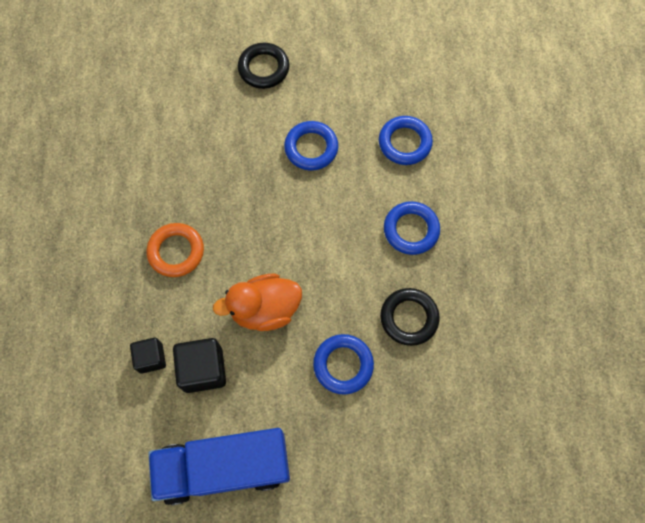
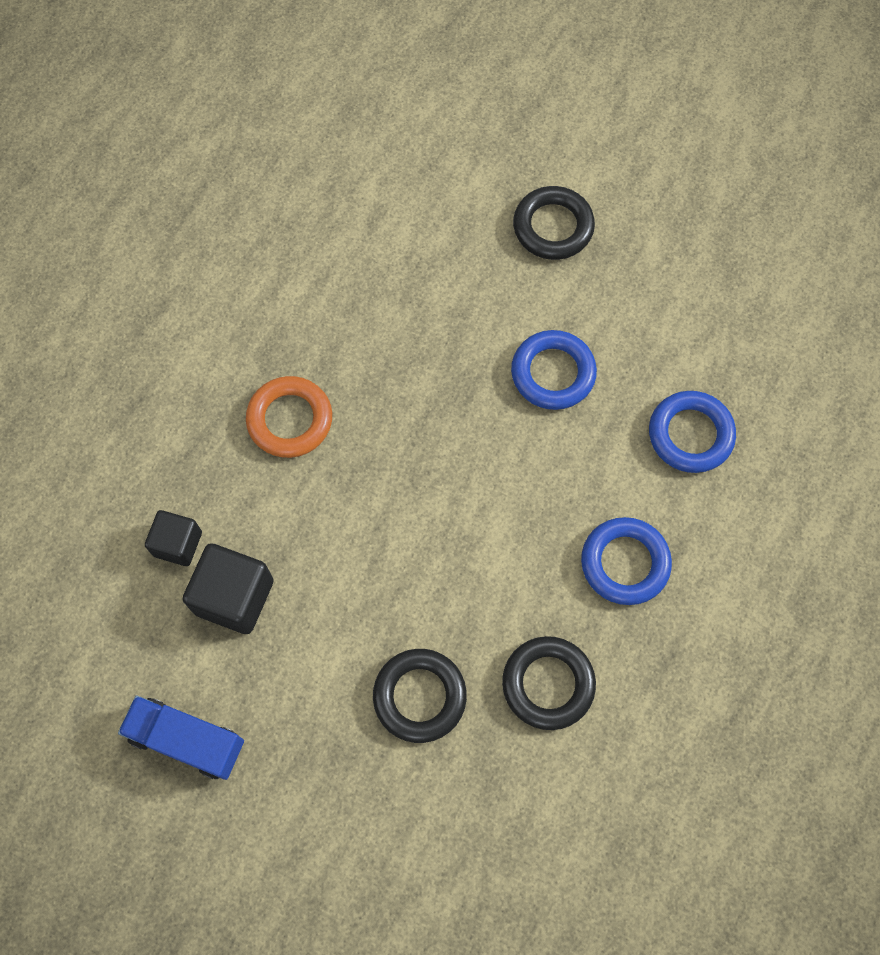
camera: 30 degrees right, 0 degrees up
blue truck [148,428,290,505] -> blue truck [118,695,244,780], size x0.59
orange duck [213,274,302,331] -> none
blue ring [313,334,374,394] -> black ring [373,649,467,743]

